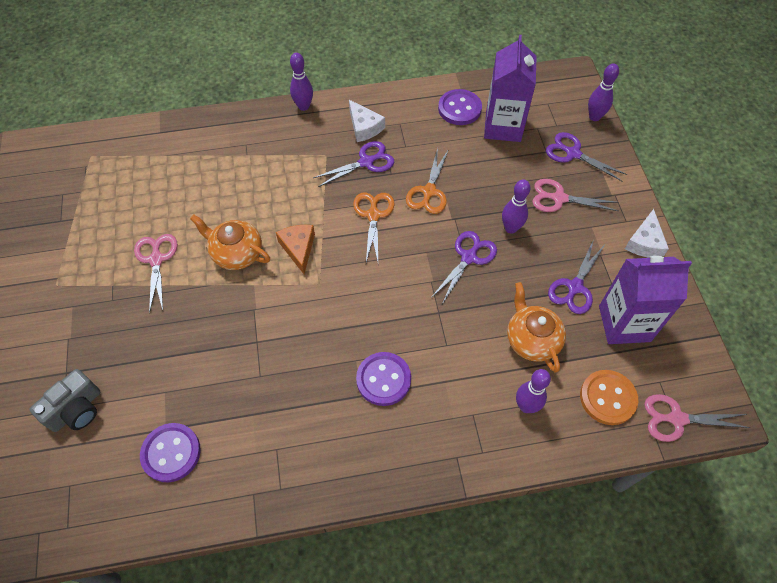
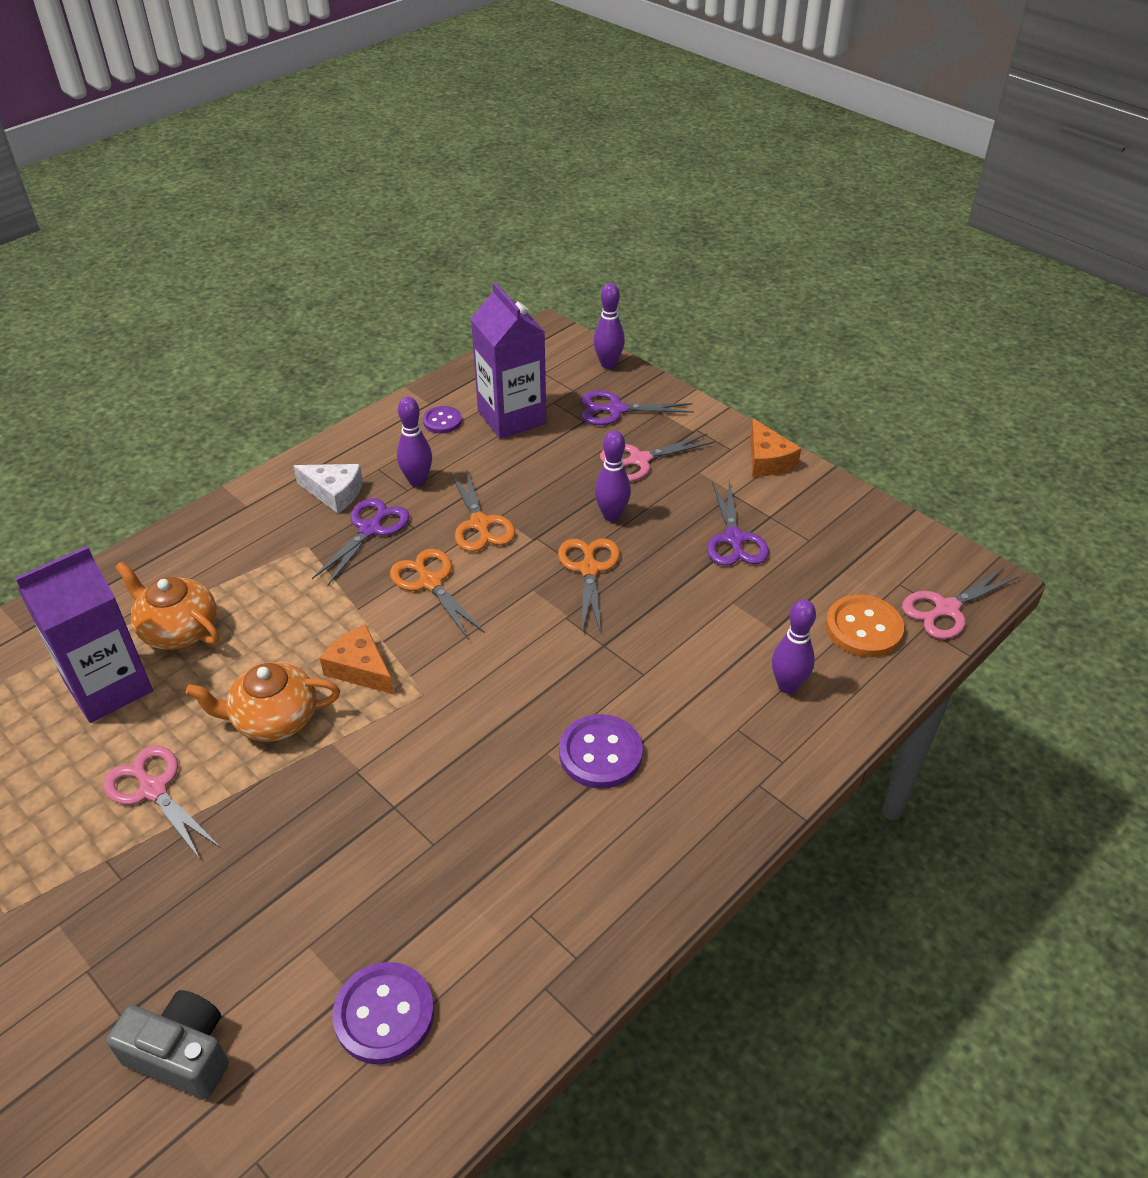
camera: 35 degrees left, 15 degrees down
grey camera [29,369,100,432] -> grey camera turned 75 degrees counterclockwise [107,990,229,1099]
purple bowling pin [290,53,313,111] -> purple bowling pin moved to [397,397,432,487]
purple scissors [431,231,497,304] -> orange scissors [558,538,620,633]
purple button [438,89,482,125] -> purple button [423,406,462,434], size x0.61
orange teapot [507,282,566,373] -> orange teapot moved to [115,562,219,650]
purple carton [599,256,692,344] -> purple carton moved to [15,546,153,723]
white cheese [625,209,669,258] -> orange cheese [750,418,801,476]

